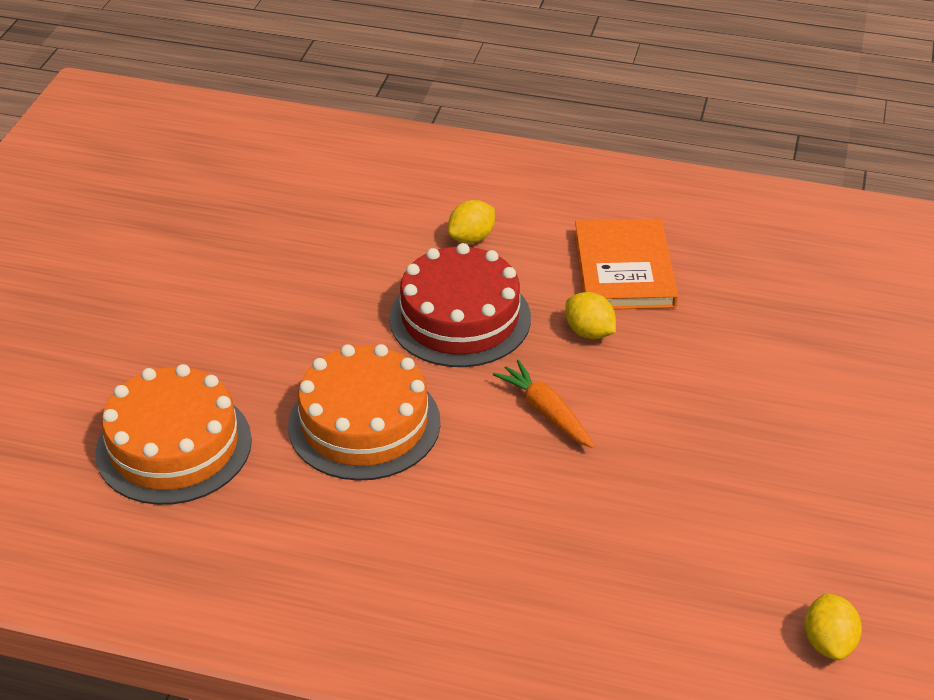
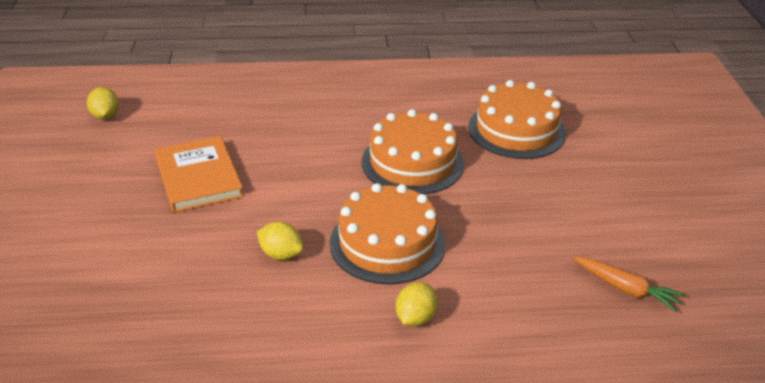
camera: 160 degrees right, 5 degrees down
red cake [389,243,531,367] -> orange cake [330,183,446,285]
orange carrot [493,360,595,448] -> orange carrot moved to [573,257,685,312]
orange book [574,219,678,310] -> orange book moved to [154,136,244,212]

